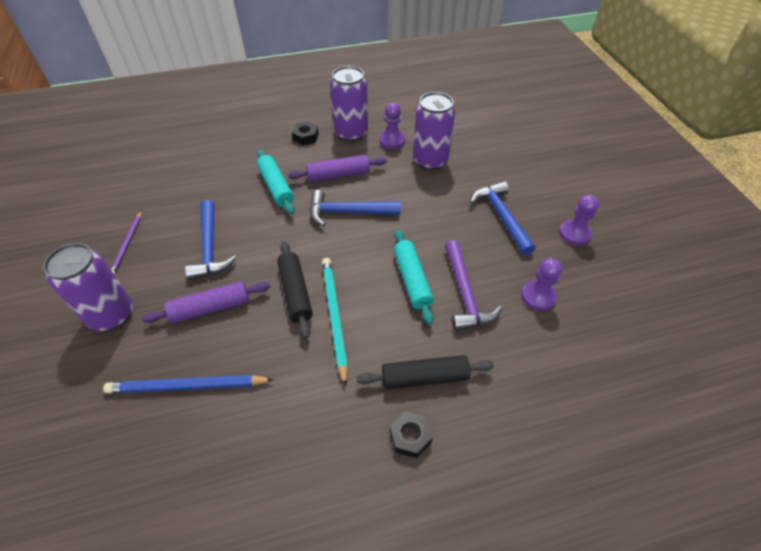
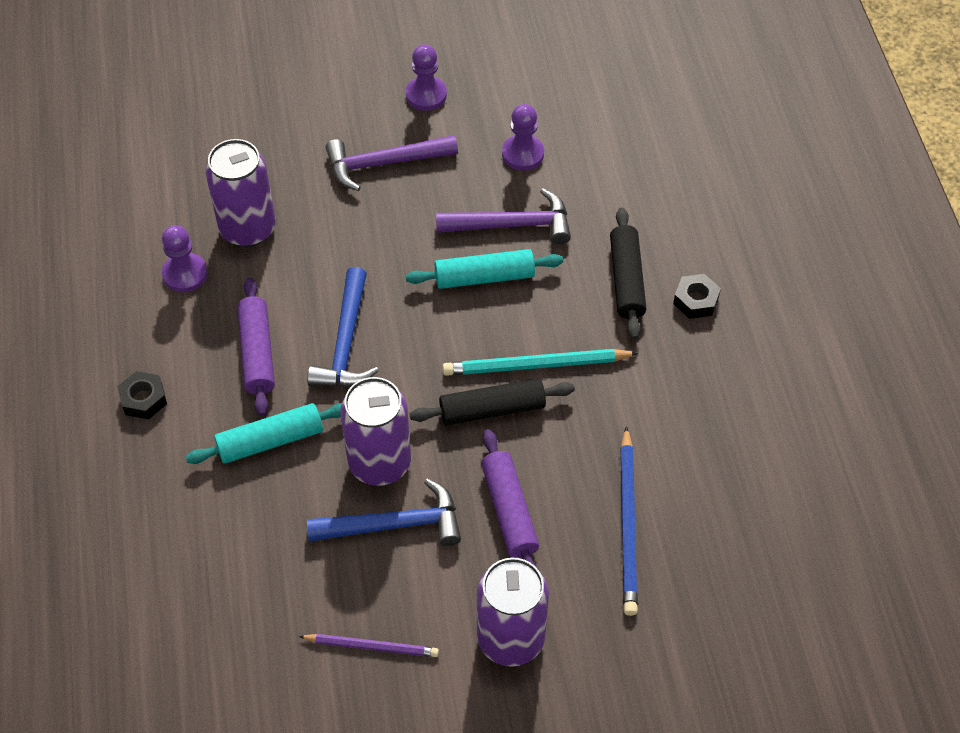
camera: 85 degrees left, 5 degrees up
purple can [330,66,368,142] -> purple can moved to [340,377,411,486]
blue hammer [470,181,536,255] -> purple hammer [326,135,458,191]

